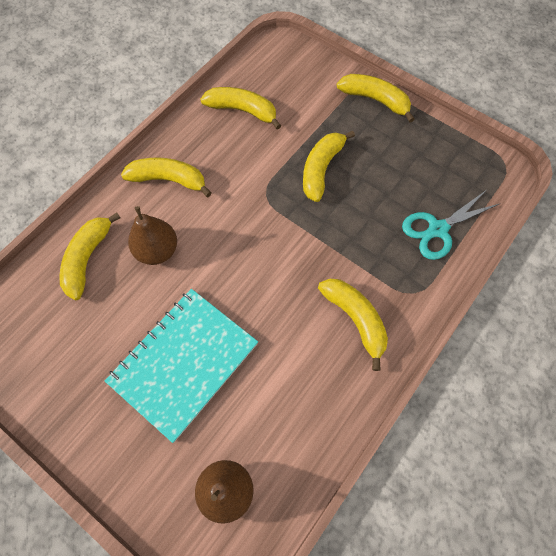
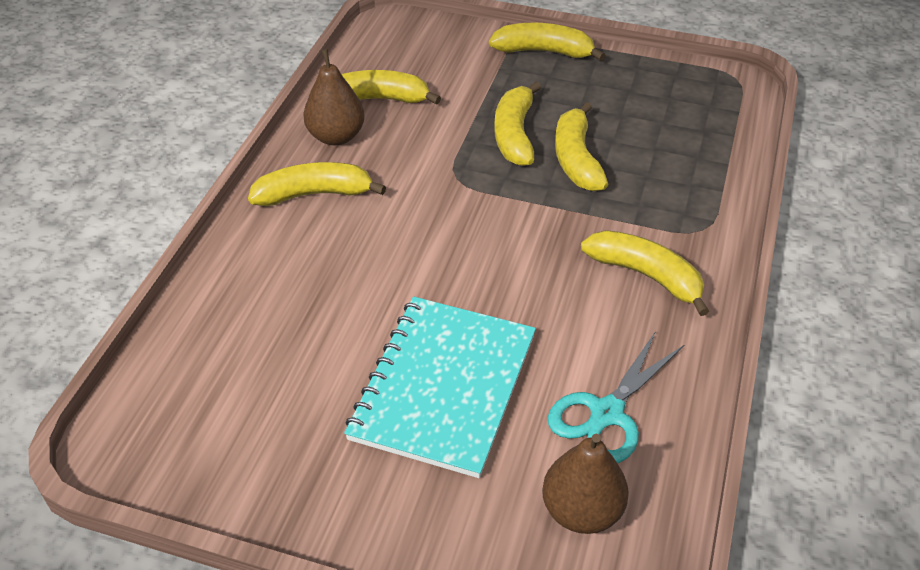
camera: 20 degrees left, 20 degrees down
yellow banana [59,212,121,300] -> yellow banana moved to [555,102,608,191]
brown pear [128,206,177,265] -> brown pear moved to [303,49,365,145]
turquoise scissors [402,191,499,260] -> turquoise scissors moved to [547,331,684,463]

